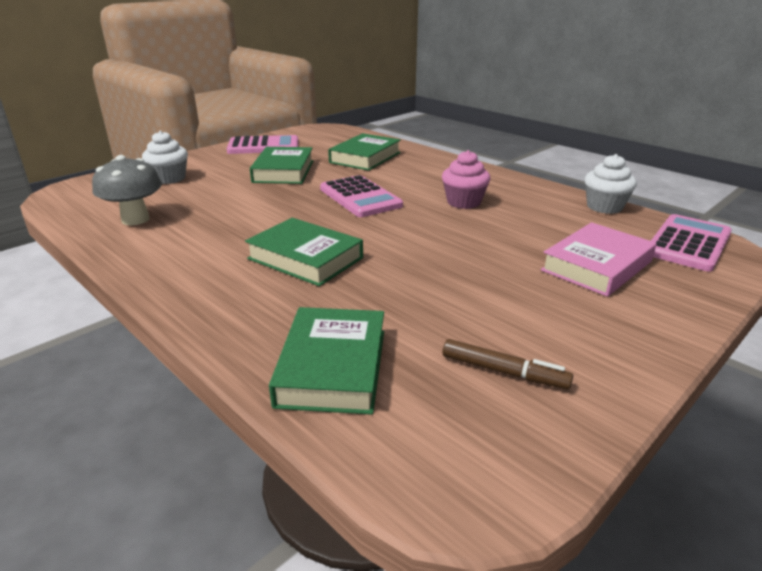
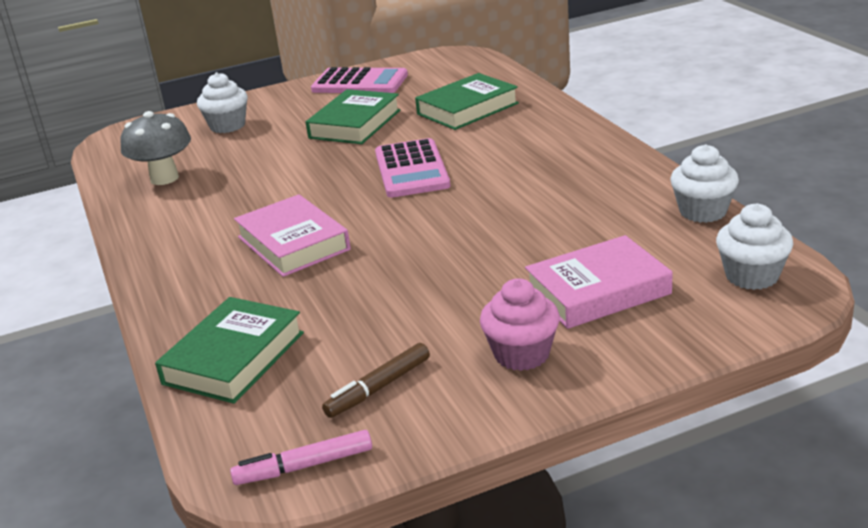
camera: 25 degrees right, 0 degrees up
green book [245,218,363,286] -> pink book [234,194,351,277]
pink cupcake [442,150,491,209] -> pink cupcake moved to [480,278,560,371]
brown marker [443,339,573,389] -> brown marker turned 90 degrees clockwise [322,343,430,418]
pink calculator [651,214,732,272] -> white cupcake [716,203,793,290]
none -> pink marker [230,430,372,485]

